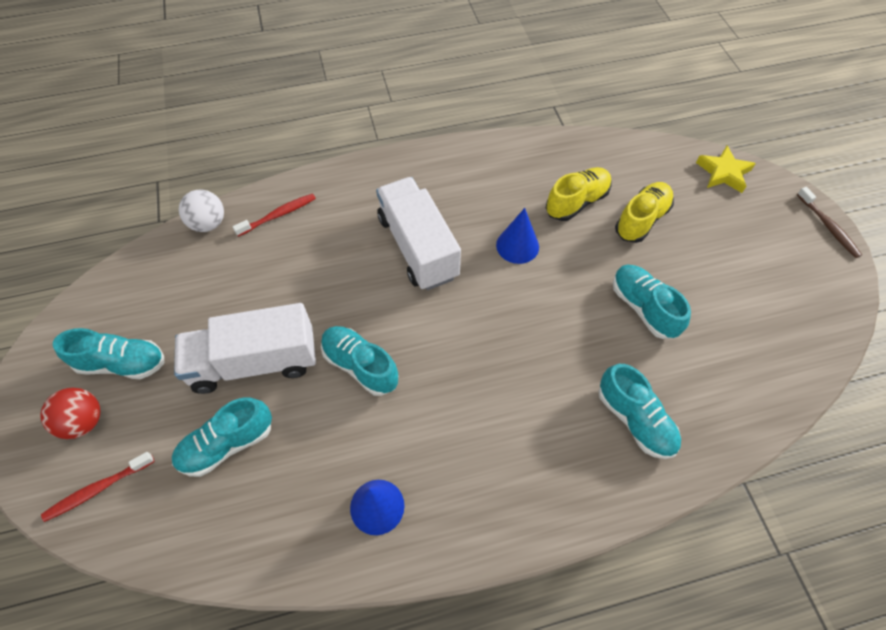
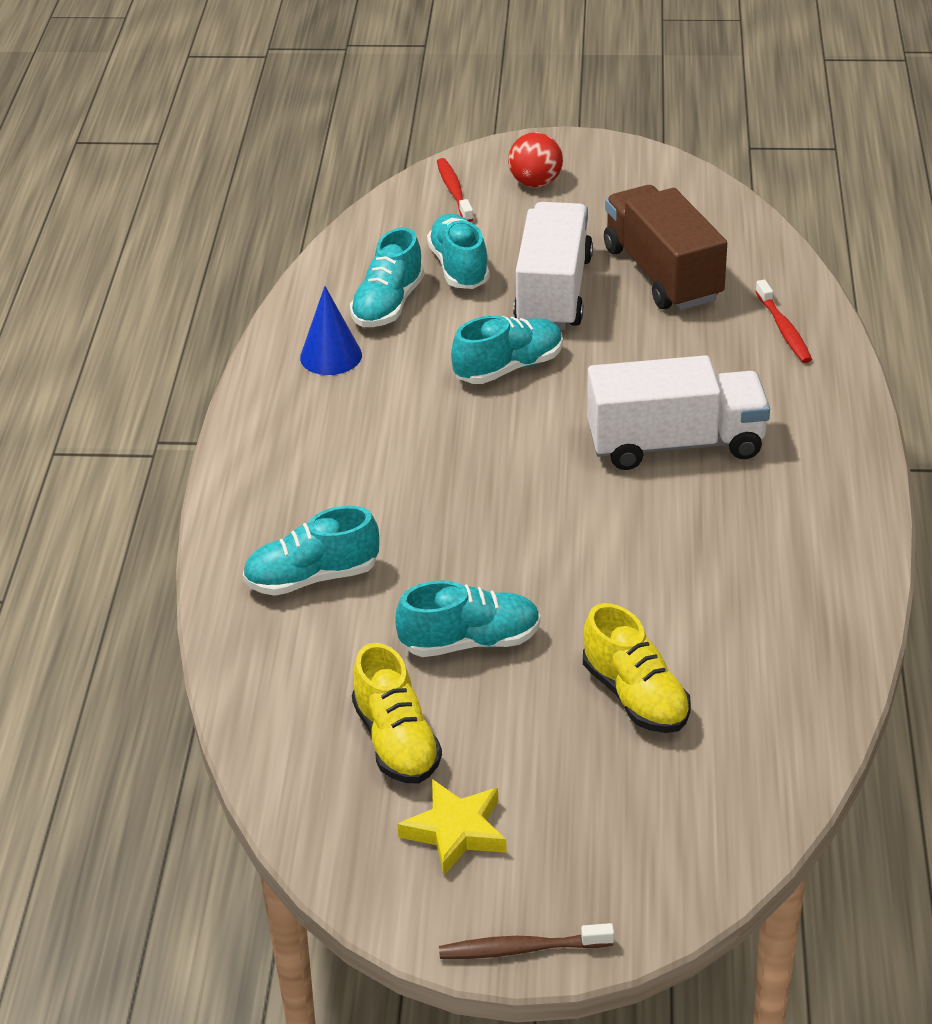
camera: 110 degrees right, 20 degrees down
turquoise shoe [53,328,164,379] -> turquoise shoe moved to [350,228,424,327]
white ball [179,189,224,232] -> none
blue cone [496,208,539,264] -> none
yellow shoe [546,167,612,221] -> yellow shoe moved to [352,643,442,783]
yellow star [696,146,756,193] -> yellow star moved to [397,779,507,875]
none -> brown truck [604,185,727,310]

